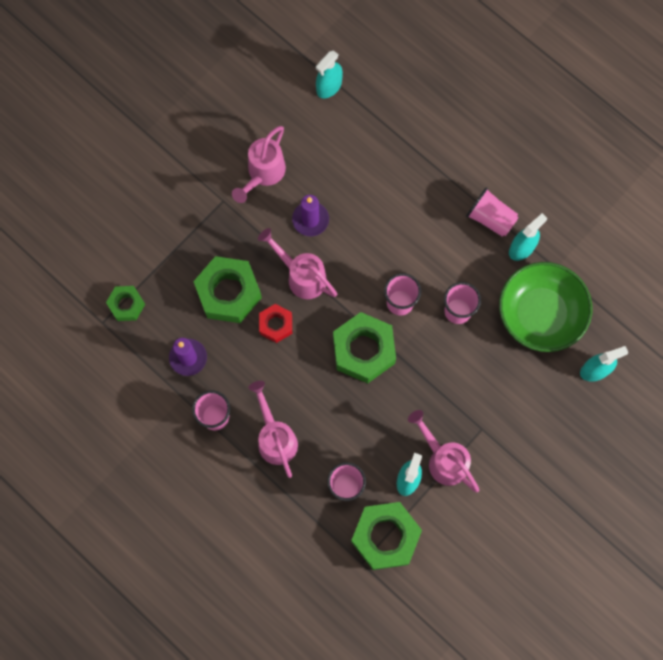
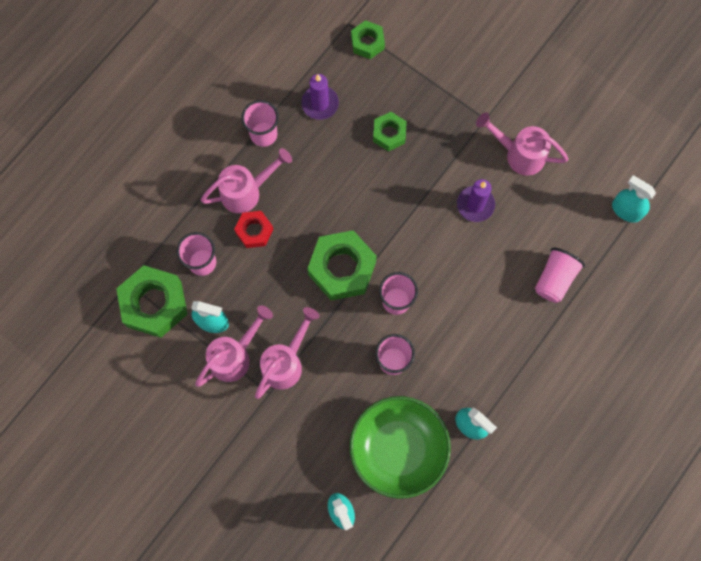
camera: 85 degrees right, 0 degrees up
green nut [193,256,262,323] -> green nut [373,112,407,151], size x0.55
pink watering can [258,228,337,299] -> pink watering can moved to [255,307,319,399]
red nut [259,304,292,343] -> red nut moved to [234,211,273,248]
pink cup [466,187,519,237] -> pink cup moved to [535,248,585,303]

